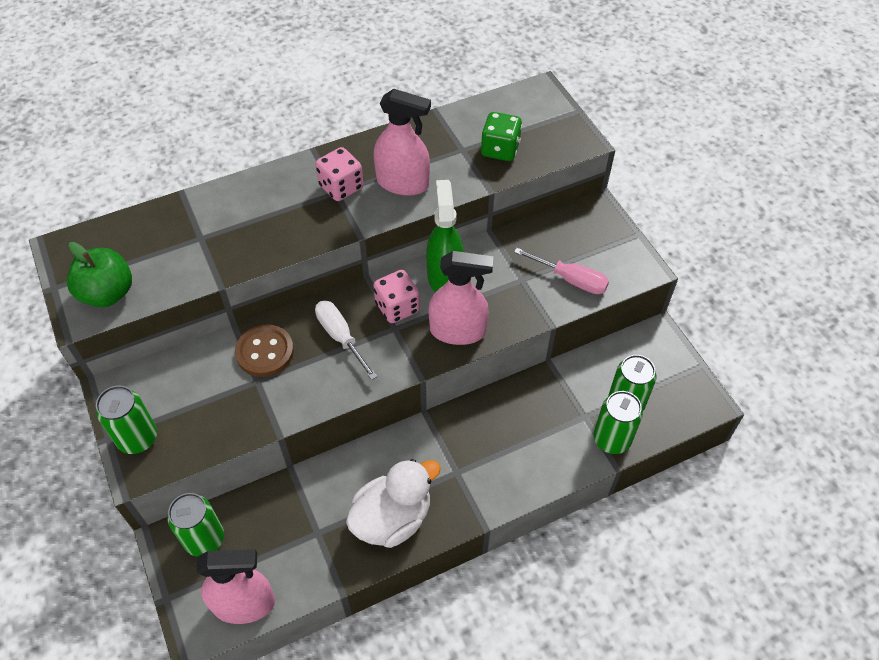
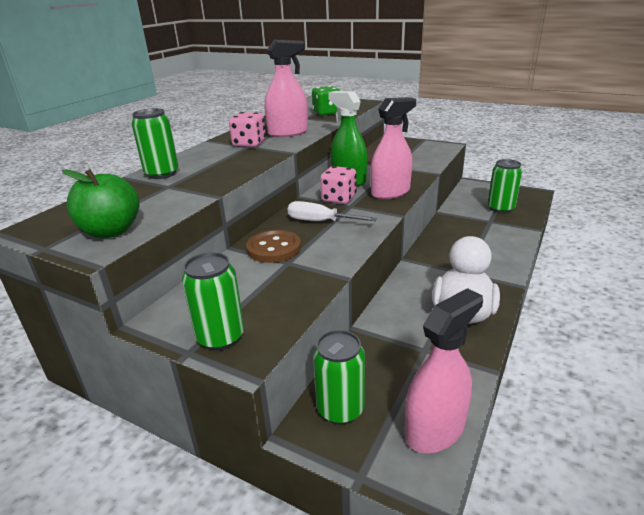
camera: 35 degrees left, 25 degrees down
pink screwdriver [514,248,609,294] -> none
green can [594,391,643,454] -> green can moved to [132,108,179,179]

